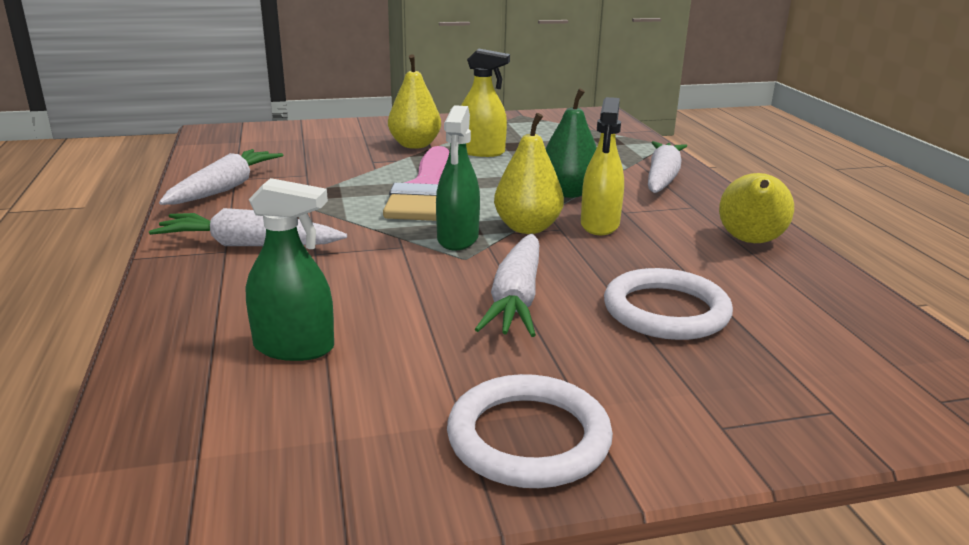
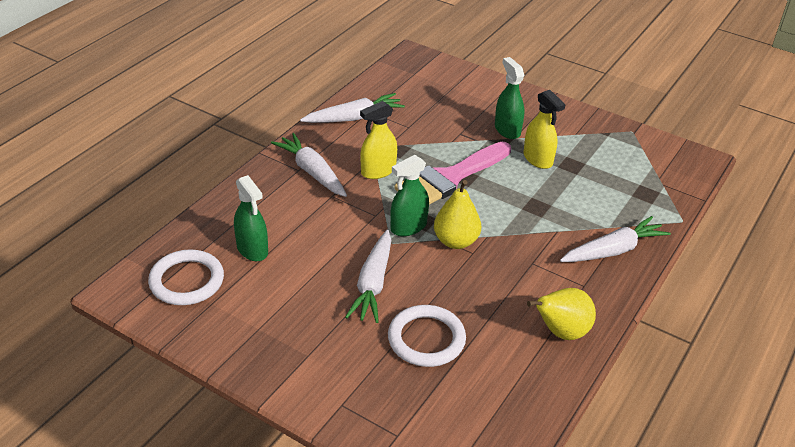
camera: 45 degrees right, 15 degrees up
yellow pear [388,55,441,149] -> green spray bottle [495,57,525,139]
white ring [447,374,613,488] -> white ring moved to [148,249,224,305]
white carrot [475,233,539,337] -> white carrot turned 45 degrees counterclockwise [345,230,391,323]
green pear [546,88,597,198] -> none
yellow spray bottle [581,97,624,235] -> yellow spray bottle moved to [360,101,397,179]

